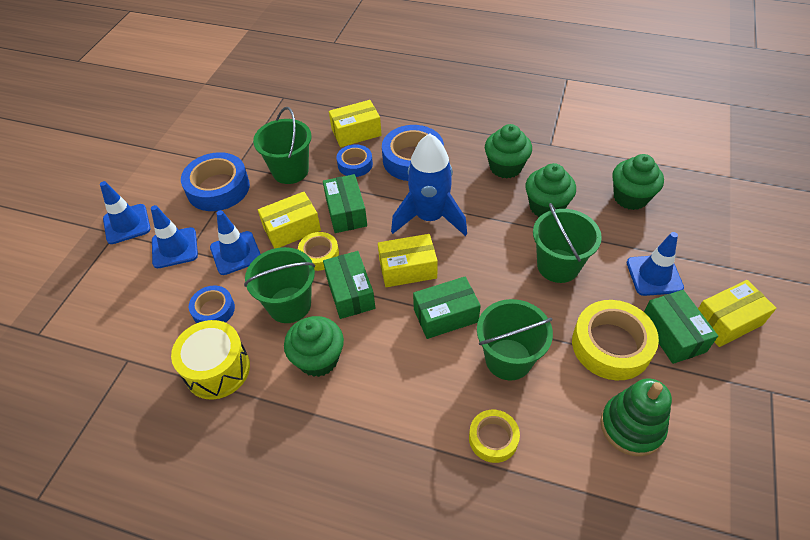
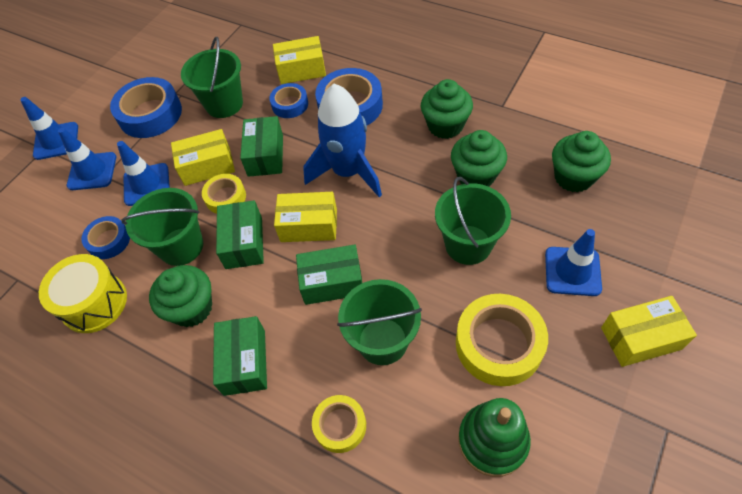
camera: 15 degrees right, 5 degrees up
green box [644,290,718,364] -> green box moved to [213,316,267,396]

